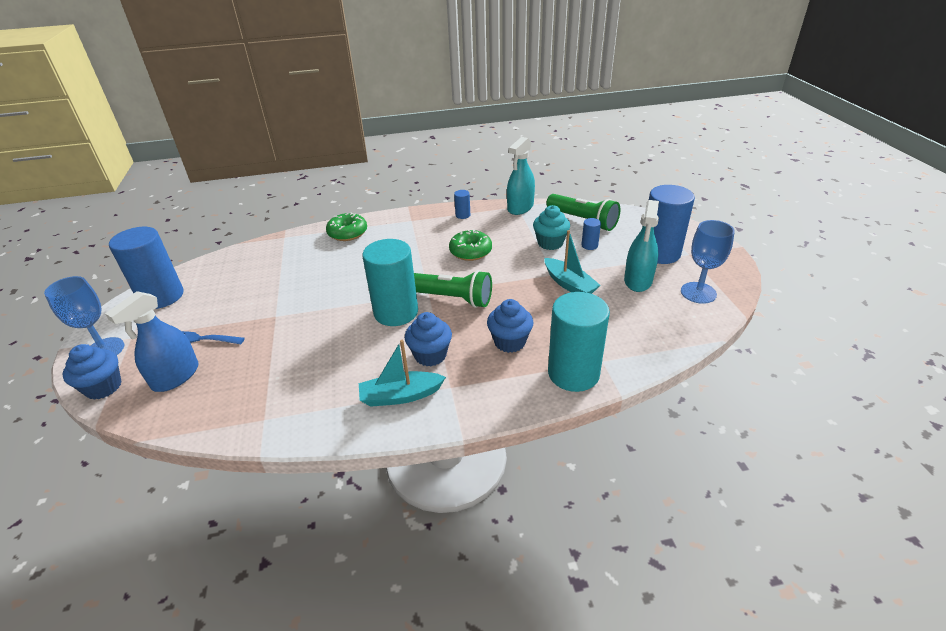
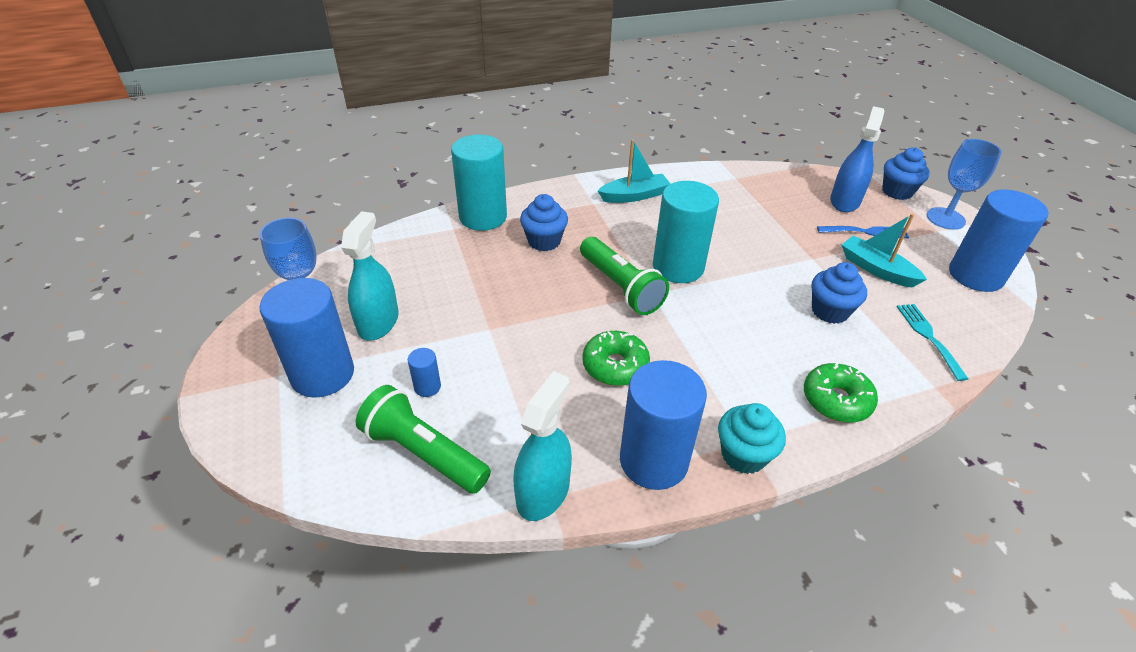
camera: 170 degrees right, 5 degrees up
blue cupcake [405,312,452,366] -> blue cupcake moved to [812,262,867,324]
green flashlight [414,270,492,308] -> green flashlight turned 135 degrees counterclockwise [580,237,669,315]
blue cylinder [454,190,470,219] -> blue cylinder [620,360,707,490], size x2.35
turquoise cupcake [533,205,570,250] -> turquoise cupcake moved to [718,403,786,474]
turquoise boat [545,230,601,294] -> turquoise boat moved to [842,214,927,288]
none -> turquoise fork [897,304,968,381]

